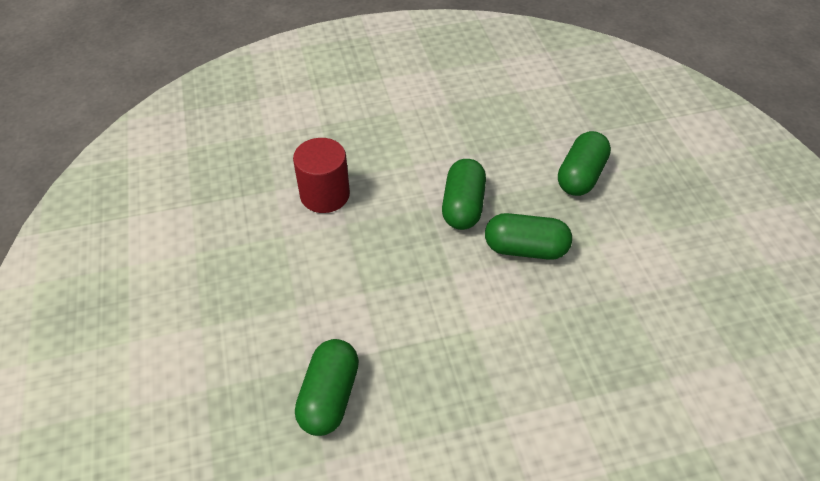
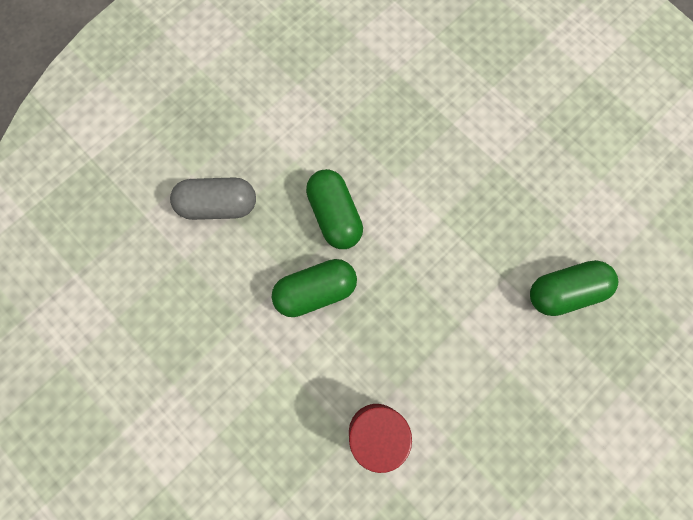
camera: 120 degrees left, 25 degrees up
green capsule [558,131,611,196] -> grey capsule [170,177,256,220]

